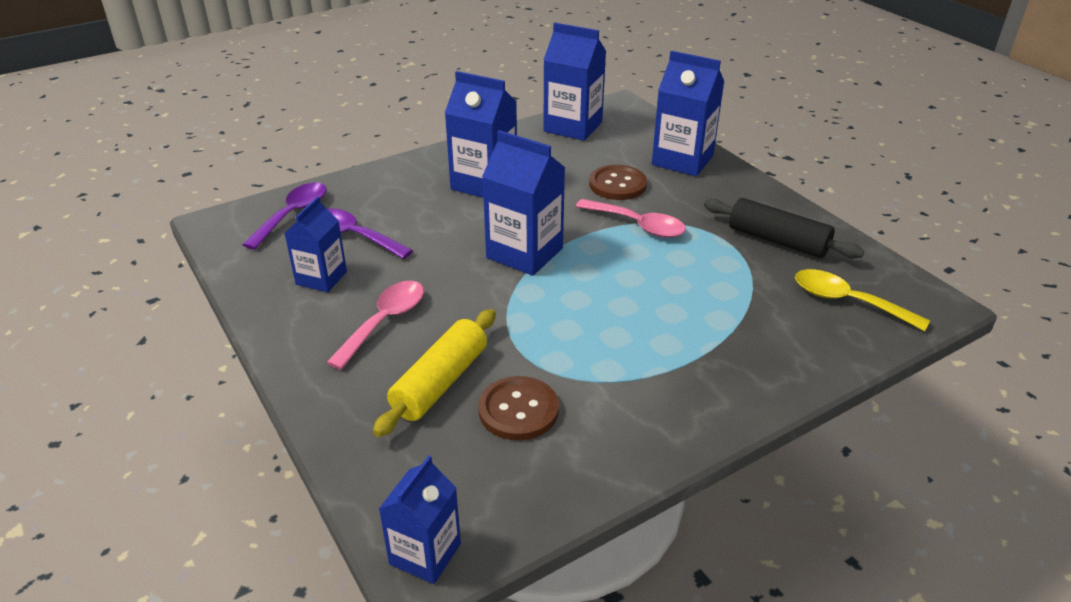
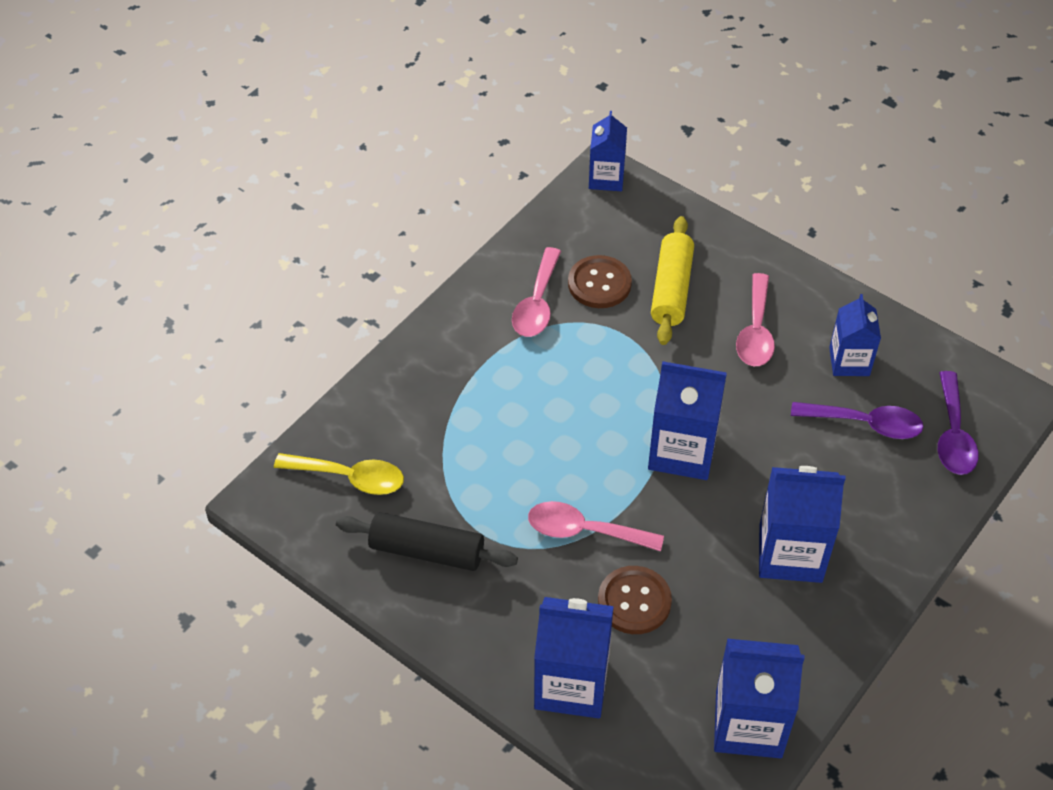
camera: 160 degrees right, 15 degrees up
none -> pink spoon [512,247,561,337]

